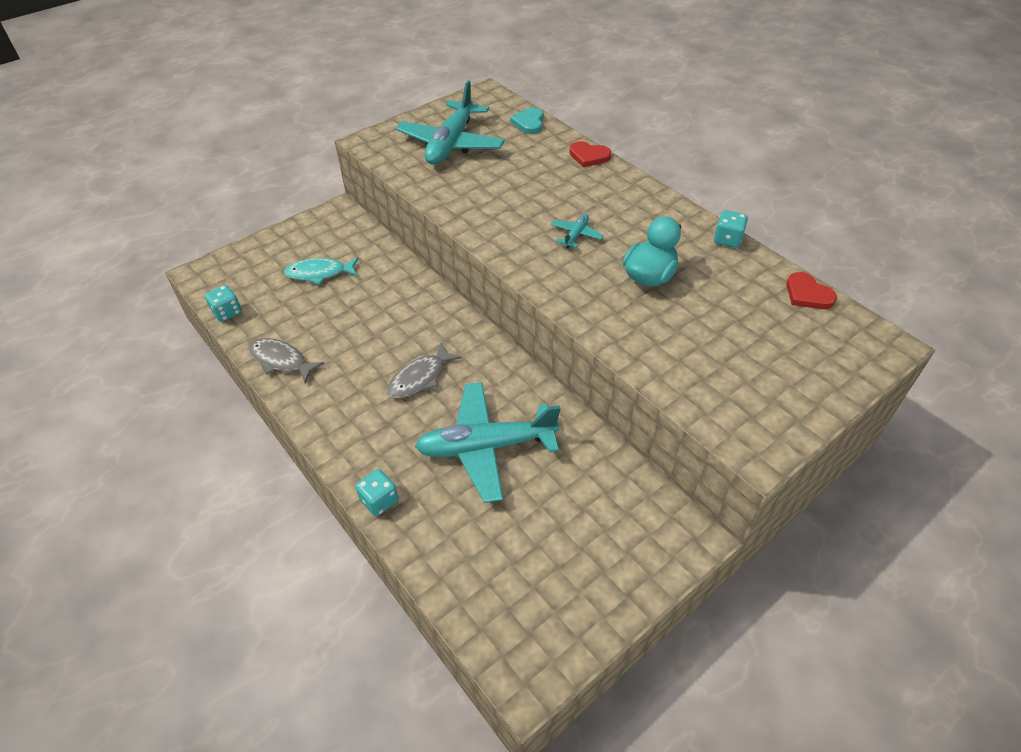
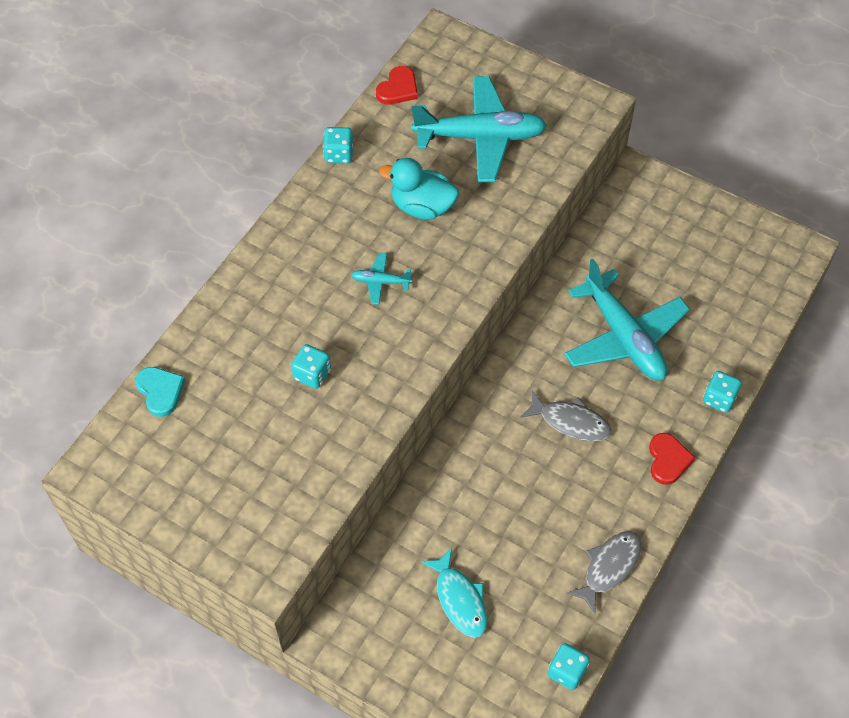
camera: 110 degrees left, 10 degrees up
grey fish [249,338,325,383] -> grey fish turned 150 degrees counterclockwise [567,531,642,614]
turquoise plane [396,80,505,165] -> turquoise plane moved to [412,76,547,182]
turquoise heart [510,107,544,134] -> turquoise heart turned 105 degrees counterclockwise [135,367,185,417]
red heart [569,141,611,167] -> red heart moved to [649,433,695,485]
none -> turquoise dice [291,344,331,389]

